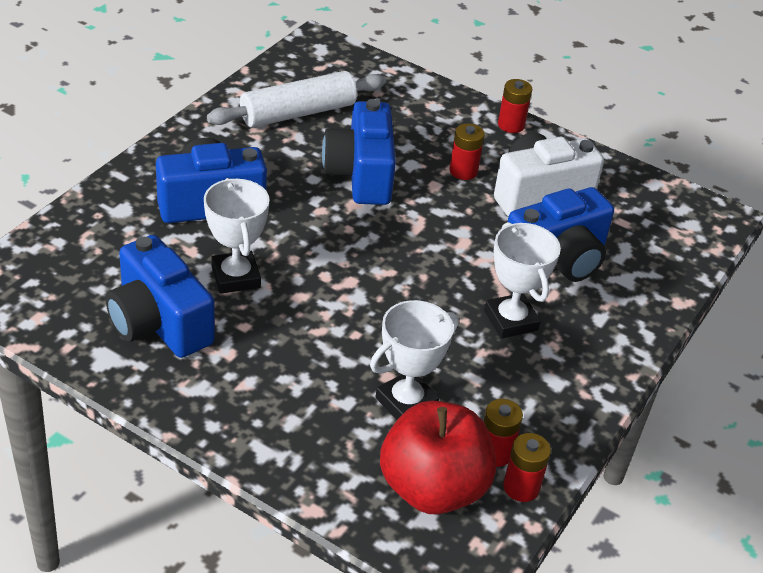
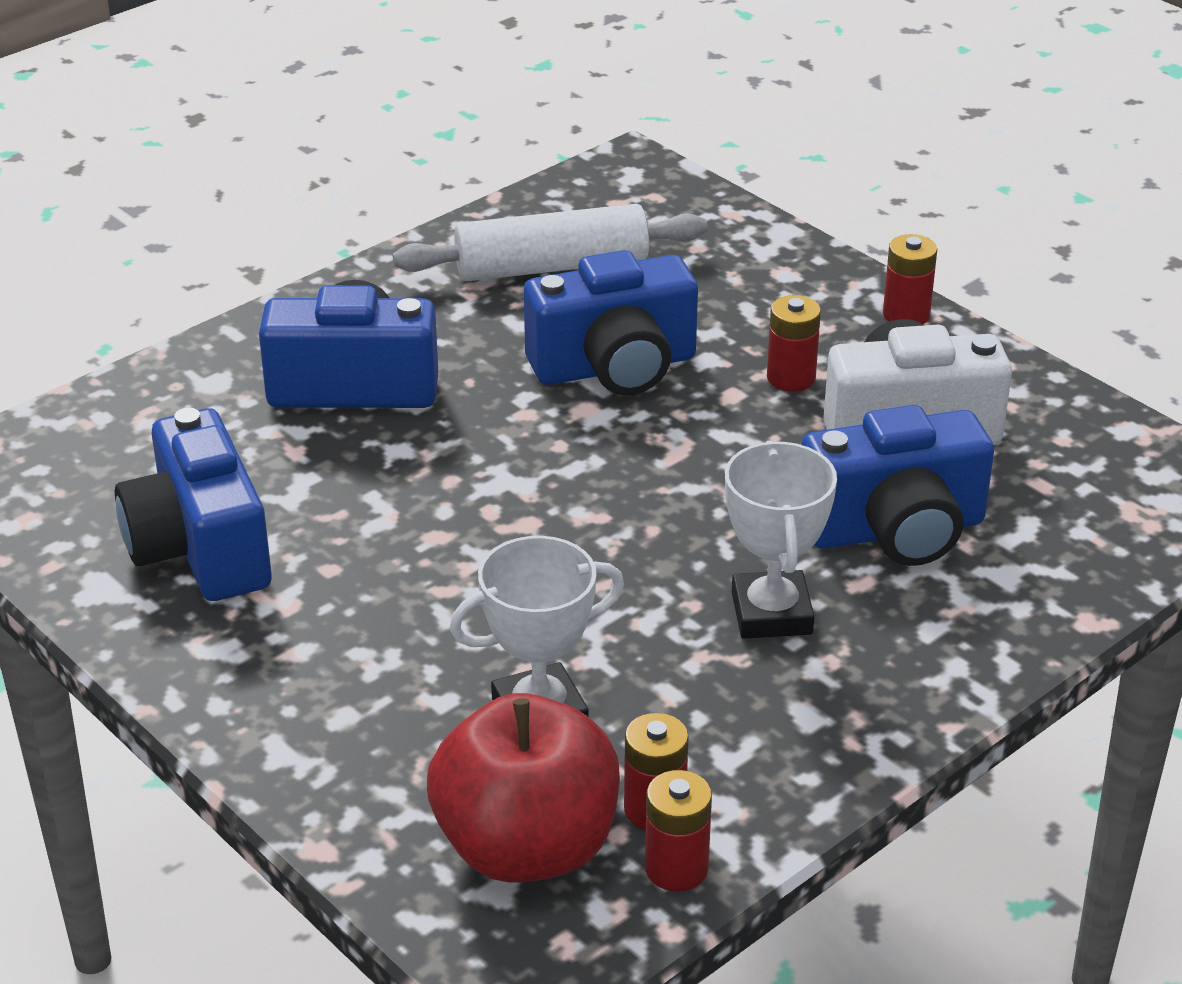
camera: 20 degrees right, 5 degrees down
white trophy [204,178,270,294] -> none
blue camera [322,99,396,205] -> blue camera turned 120 degrees counterclockwise [524,250,698,395]

